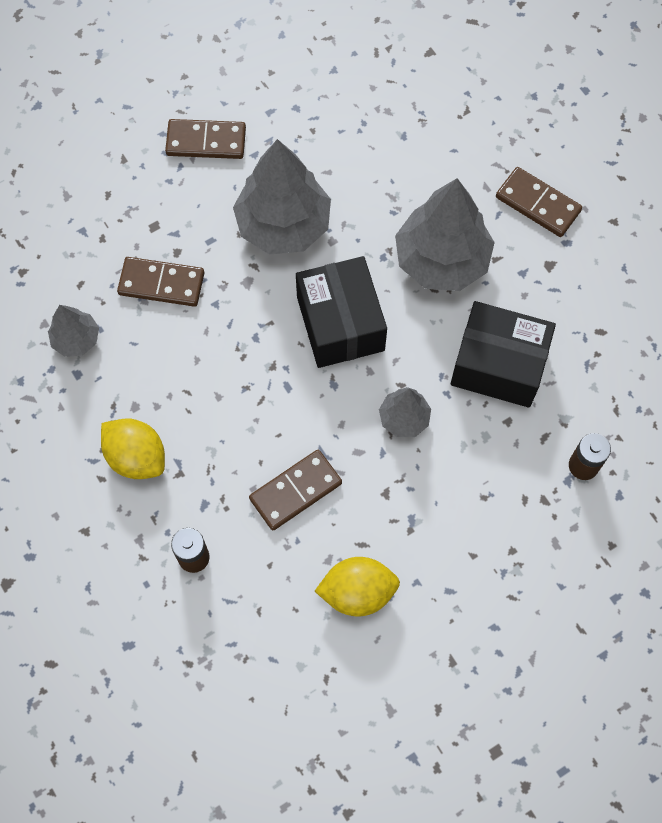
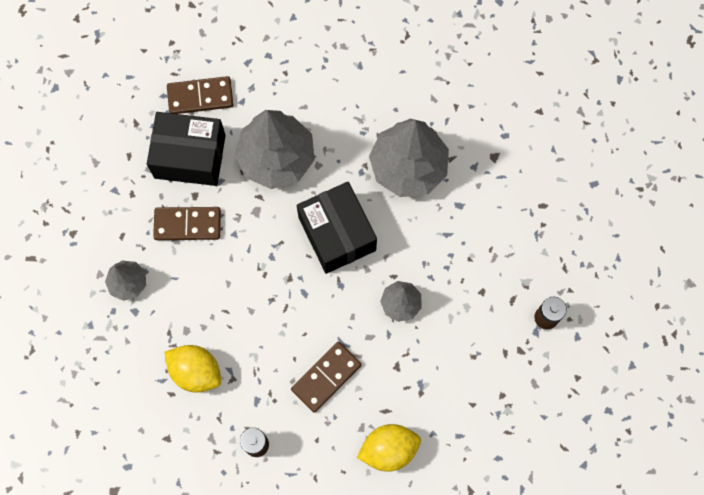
camera: 10 degrees left, 5 degrees up
black box [450,301,556,408] -> black box moved to [147,112,226,186]
brown domino [496,167,582,237] -> none

